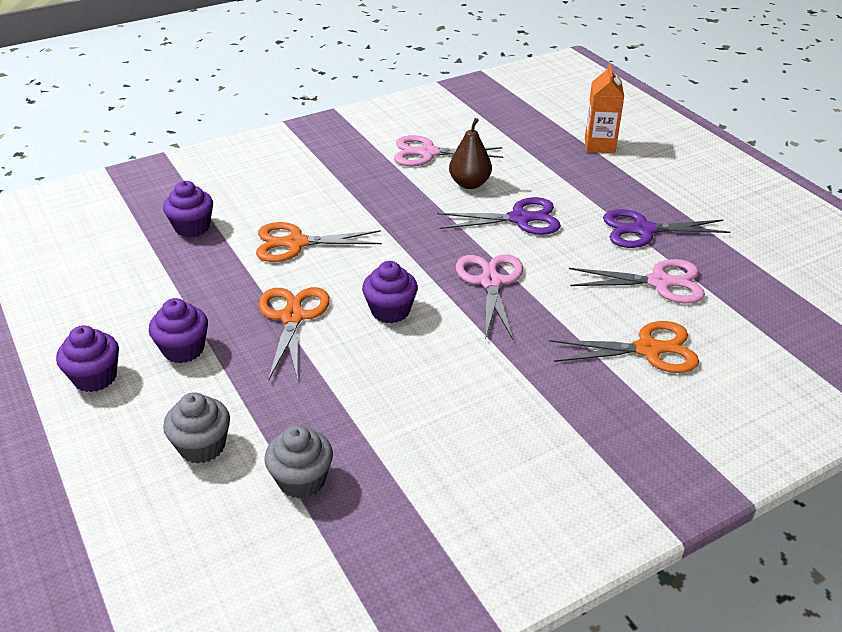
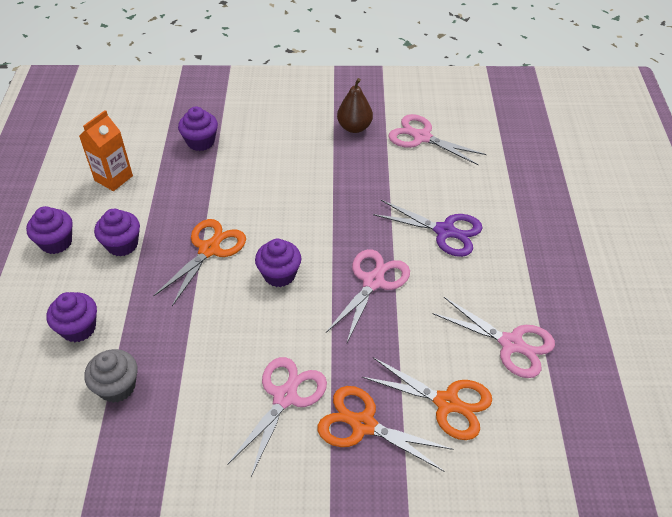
camera: 30 degrees right, 10 degrees up
grey cupcake [163,392,230,464] -> purple cupcake [47,292,97,342]
orange scissors [256,222,382,262] -> orange scissors moved to [318,386,454,472]
brown pear [449,118,492,189] -> brown pear moved to [337,78,373,133]
orange carton [585,63,624,153] -> orange carton moved to [79,110,133,191]
purple scissors [603,209,731,248] -> none
none -> pink scissors [228,357,327,476]

